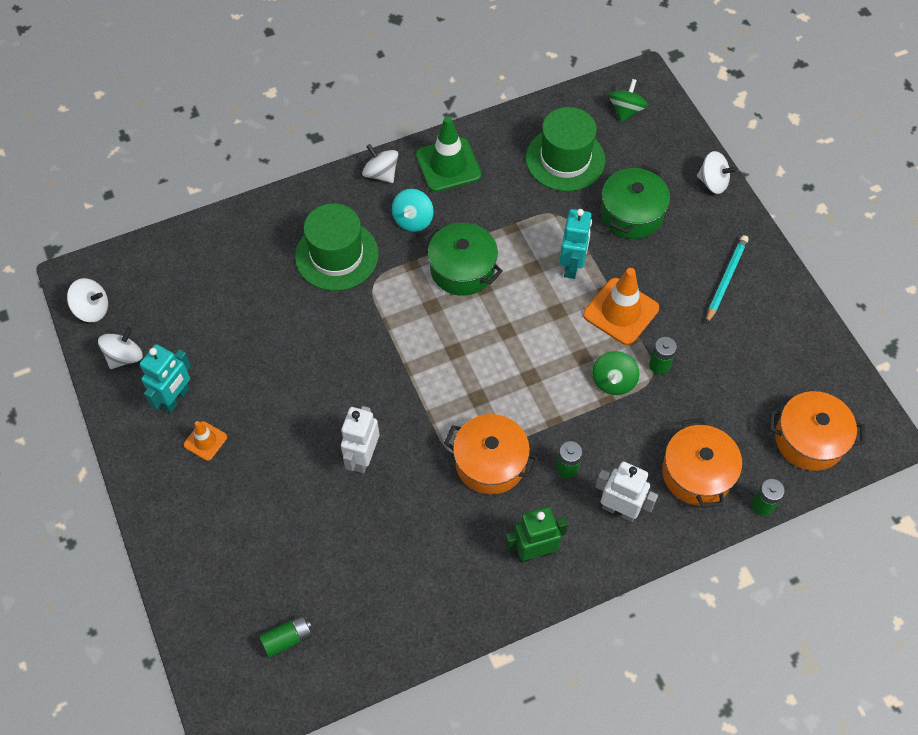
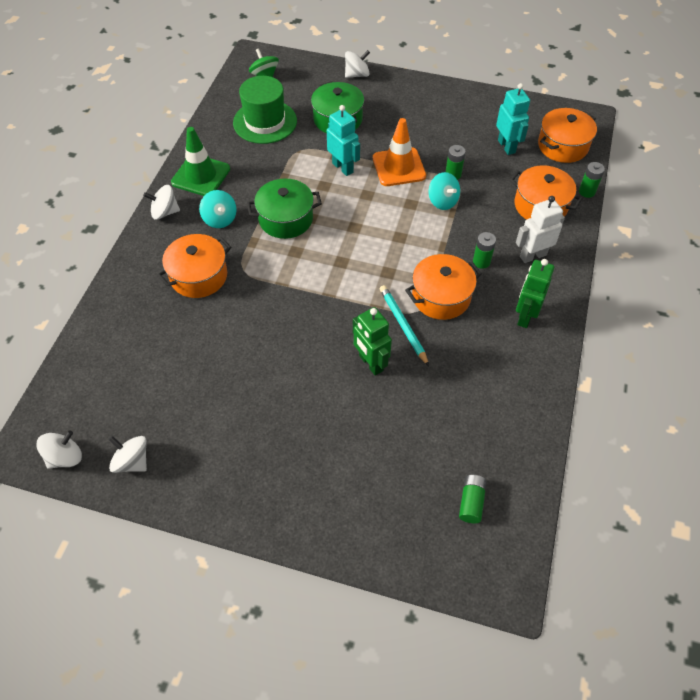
camera: 50 degrees left, 5 degrees down
white spinning top [98,327,143,369] -> white spinning top turned 45 degrees counterclockwise [109,436,147,473]
turquoise robot [140,344,191,413] -> turquoise robot moved to [496,83,530,155]
orange traffic cone [184,421,227,461] -> none
green hat [295,203,379,291] -> orange pot [157,234,231,298]
white robot [341,406,379,473] -> green robot [353,307,392,376]
green spinning top [592,351,640,395] -> turquoise spinning top [428,172,460,210]
turquoise pencil [706,235,749,324] -> turquoise pencil moved to [380,285,429,366]

